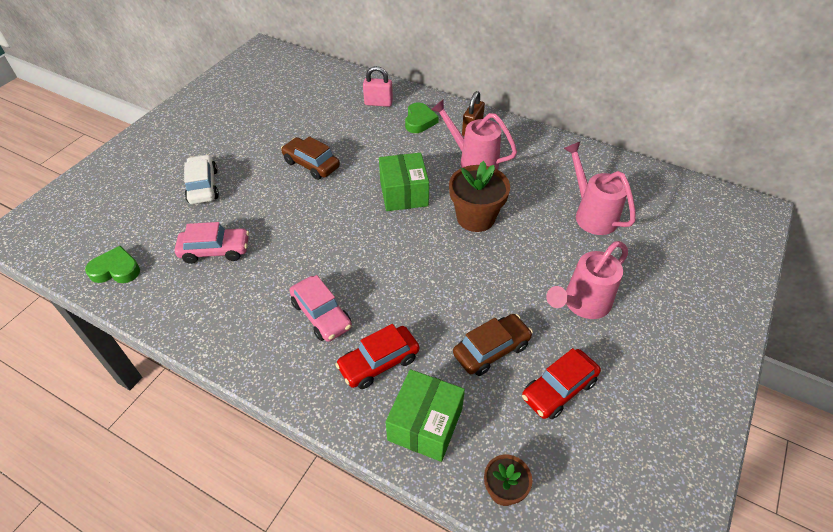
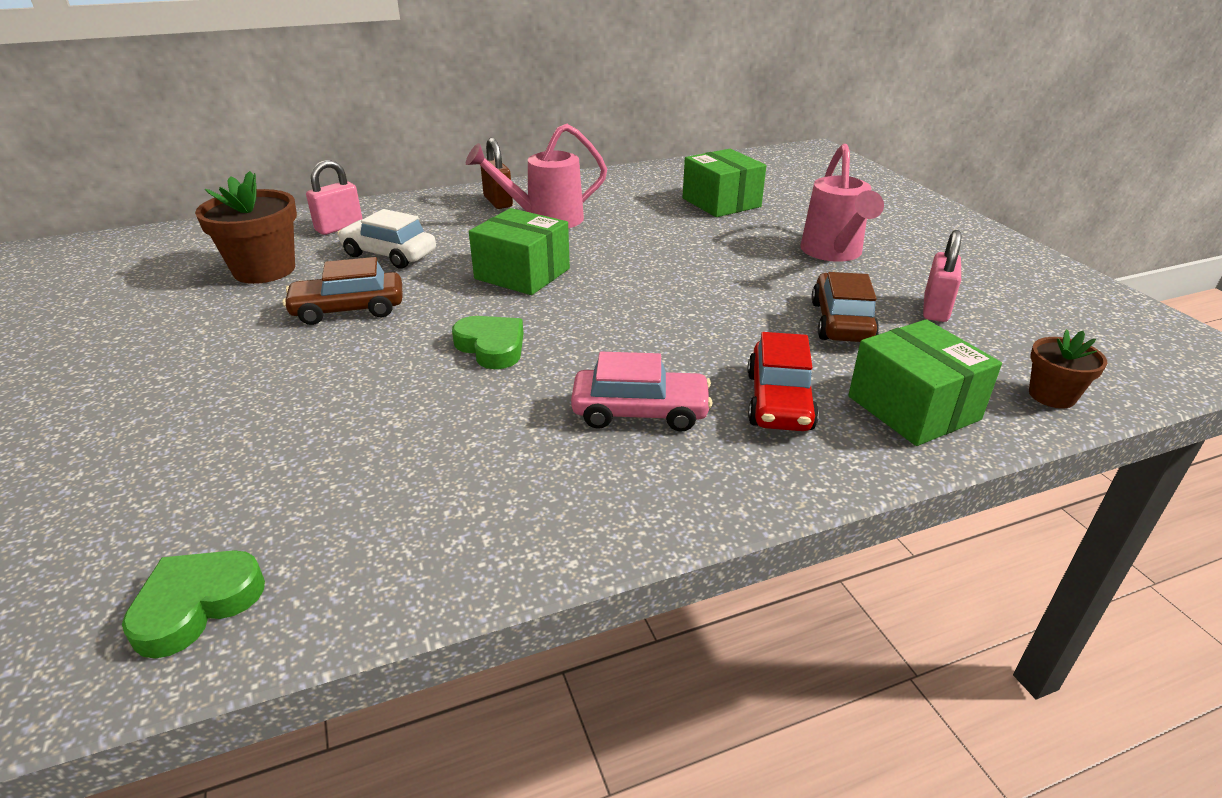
camera: 50 degrees left, 15 degrees down
pink car [175,222,249,264] -> none
white car [184,154,219,204] -> white car moved to [338,209,436,268]
green heart [405,102,439,133] -> green heart moved to [452,316,524,369]
brown flower pot [449,161,510,232] -> brown flower pot moved to [195,171,297,284]
red car [522,348,601,419] -> pink padlock [923,230,962,322]
pink watering can [563,142,636,235] -> green box [683,149,766,217]

